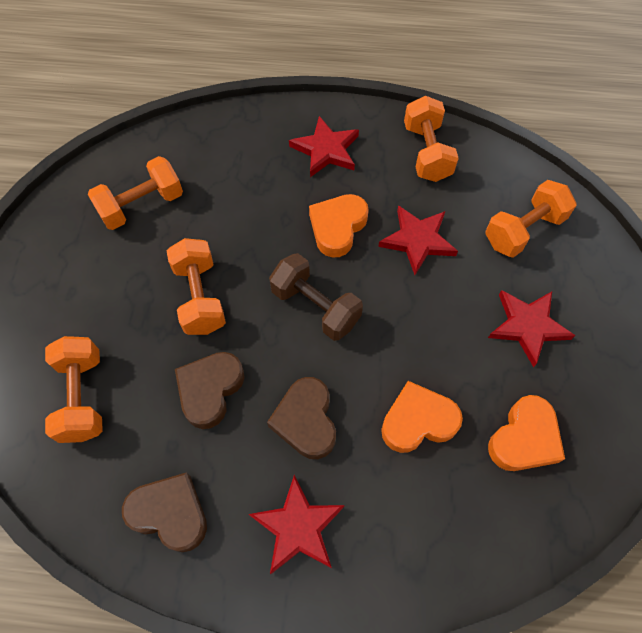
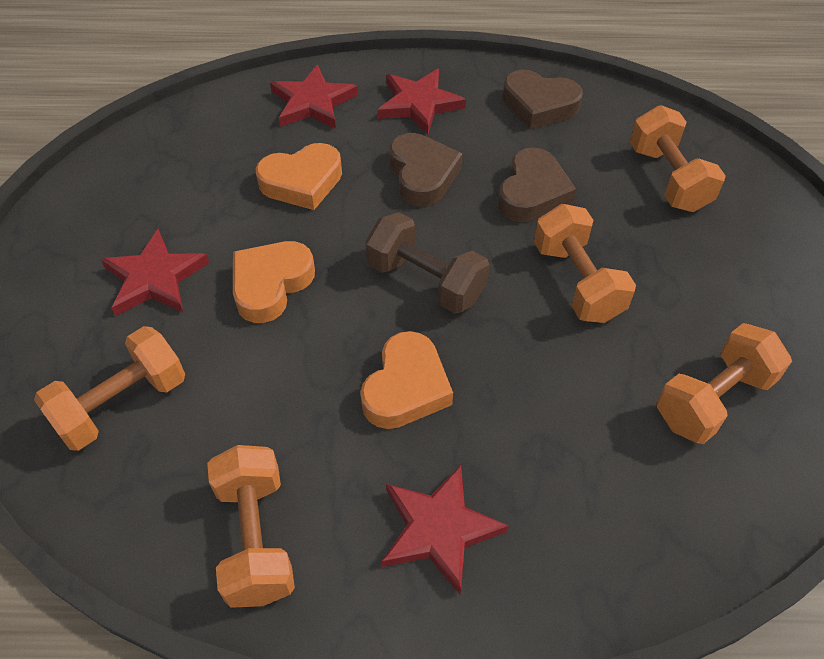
camera: 175 degrees right, 10 degrees down
red star [378,206,458,275] -> red star moved to [270,64,358,129]
orange heart [488,395,565,471] -> orange heart moved to [233,241,315,323]

